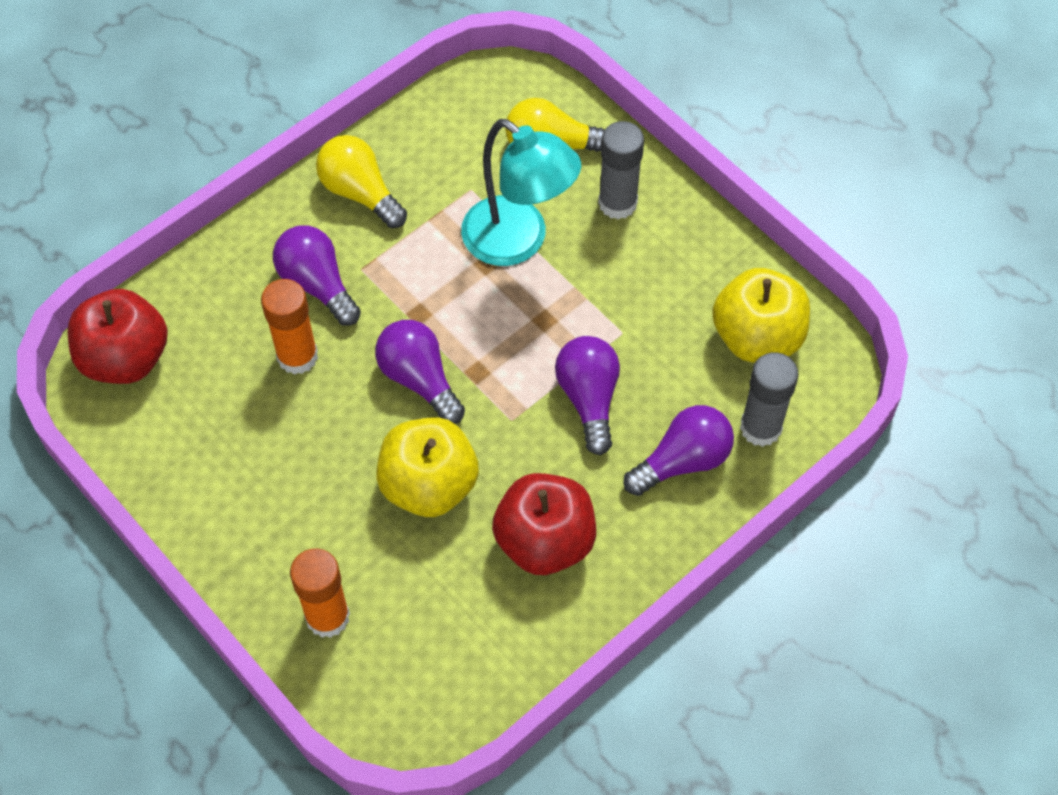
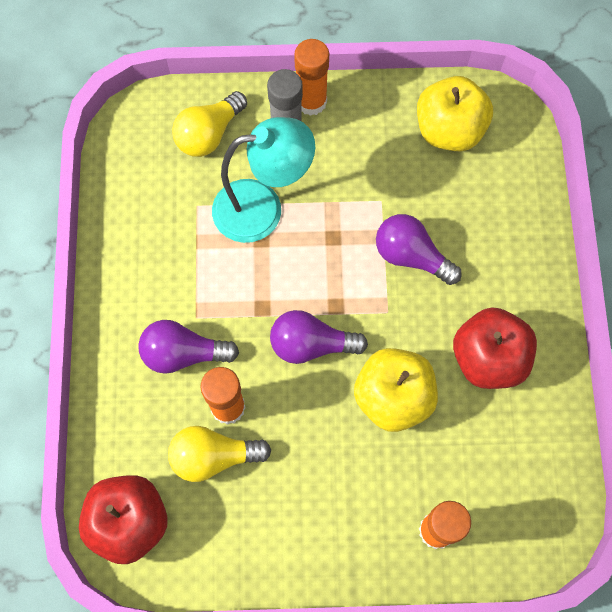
camera: 50 degrees left, 10 degrees up
yellow light bulb [316,135,407,228] -> yellow light bulb moved to [168,426,271,482]
purple light bulb [623,405,734,496] -> none
grey glue stick [740,352,799,447] -> none
none -> orange glue stick [294,39,329,116]

